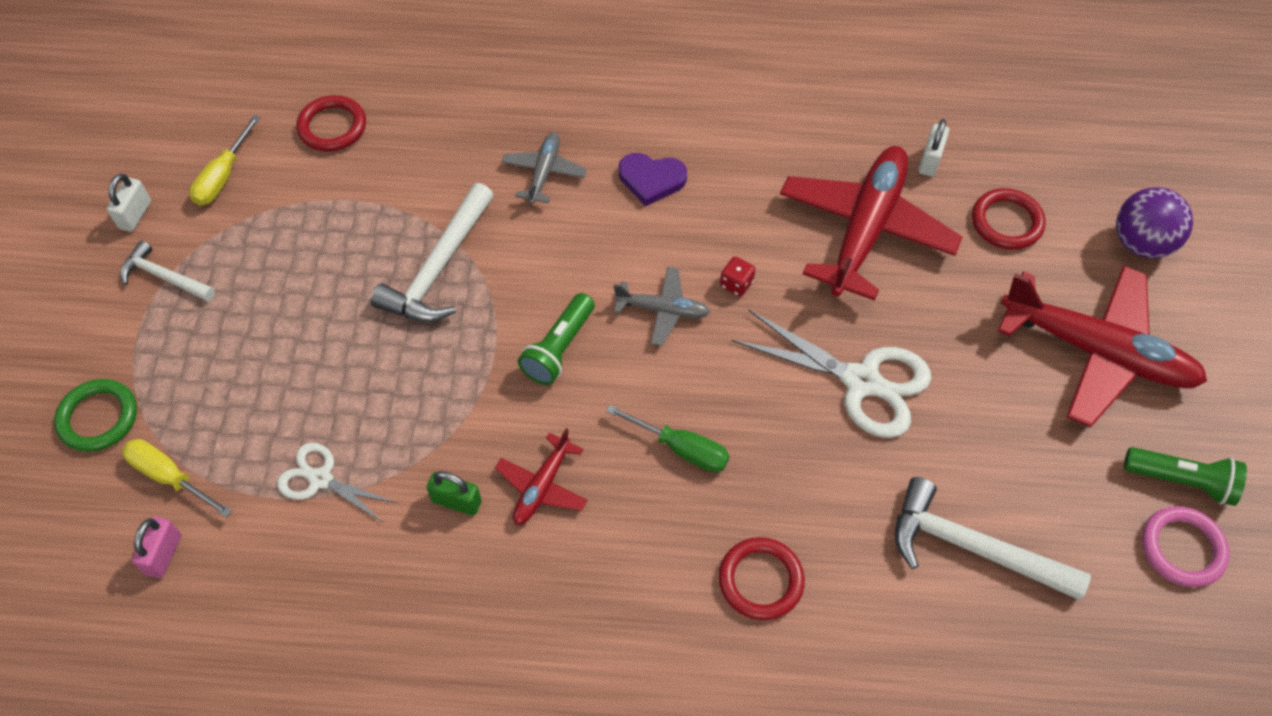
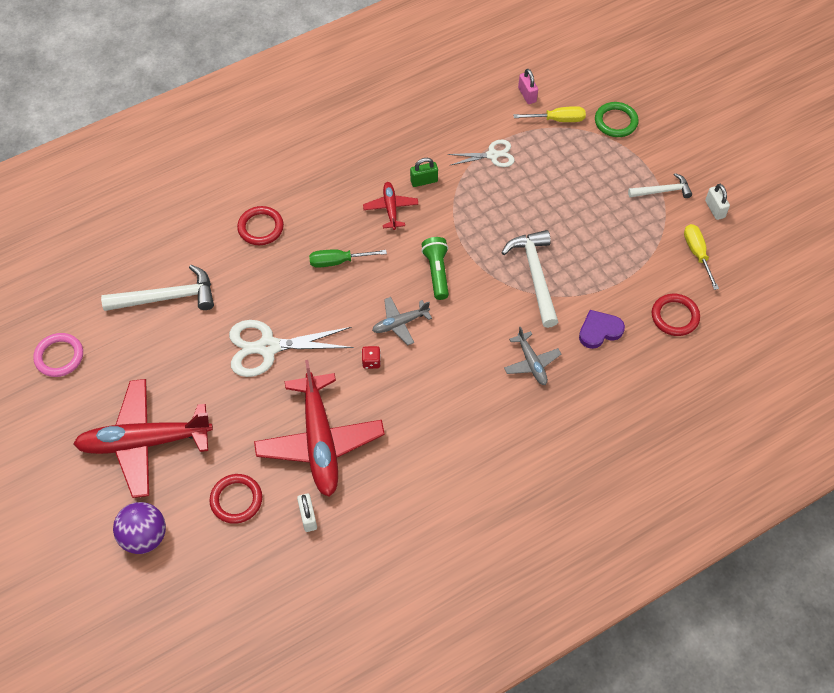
camera: 145 degrees right, 0 degrees up
purple heart [619,153,687,206] -> purple heart moved to [579,310,625,349]
green flashlight [1124,447,1247,506] -> none

